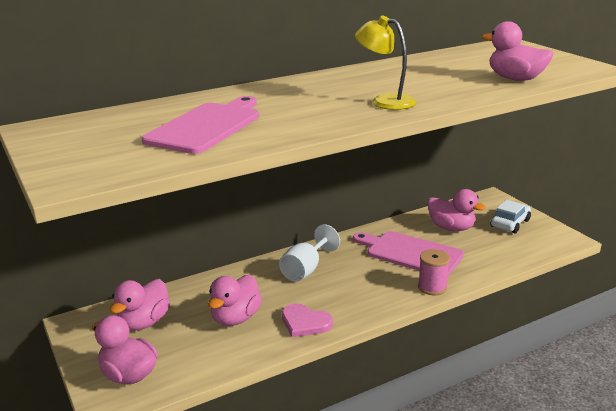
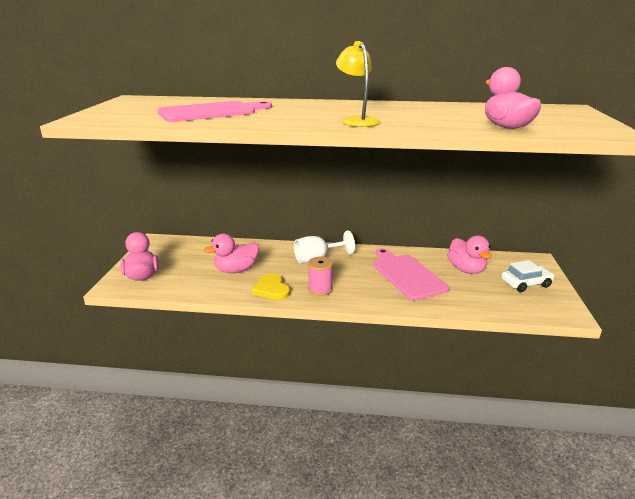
camera: 35 degrees right, 0 degrees up
pink duck [110,279,170,331] -> none
pink heart [282,303,333,337] -> yellow heart [252,274,290,300]
pink spool [418,249,450,295] -> pink spool moved to [308,257,333,296]

